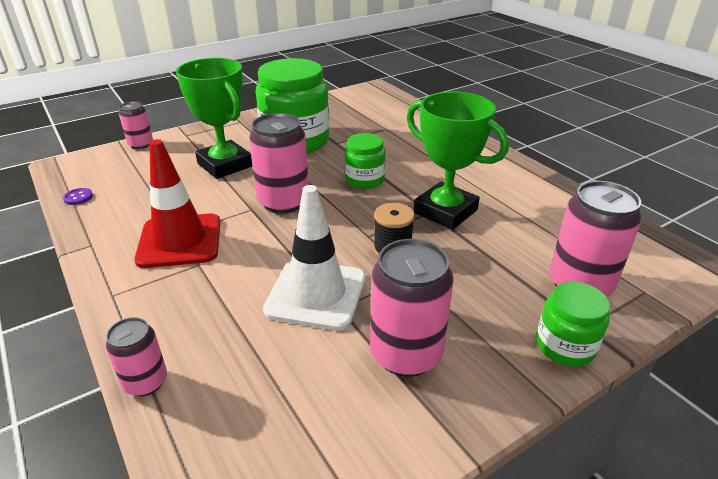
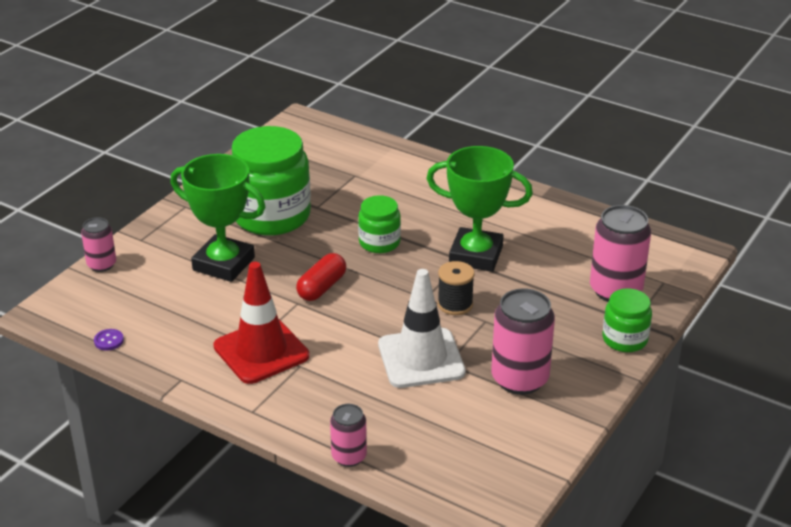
camera: 25 degrees left, 0 degrees up
pink can [249,113,309,214] -> red capsule [296,253,346,301]

